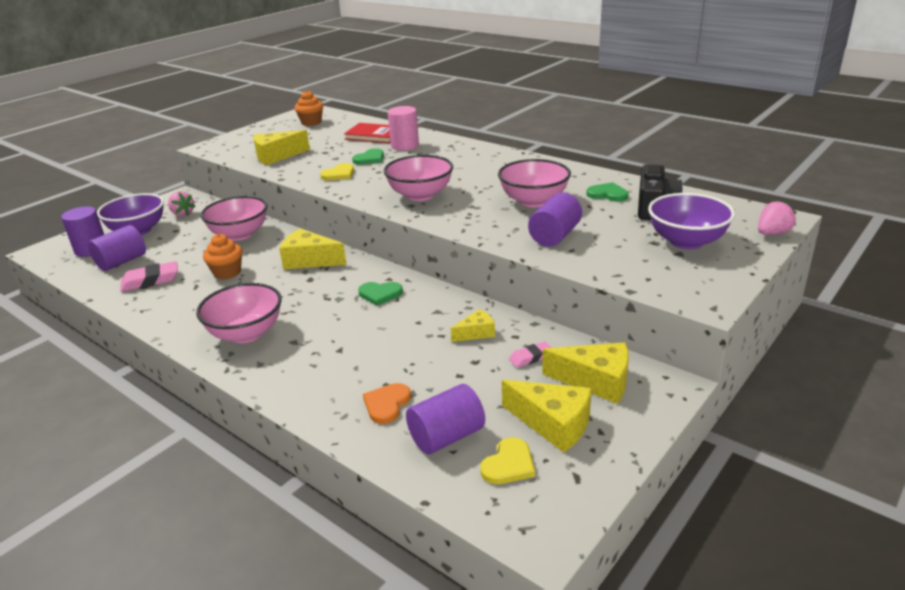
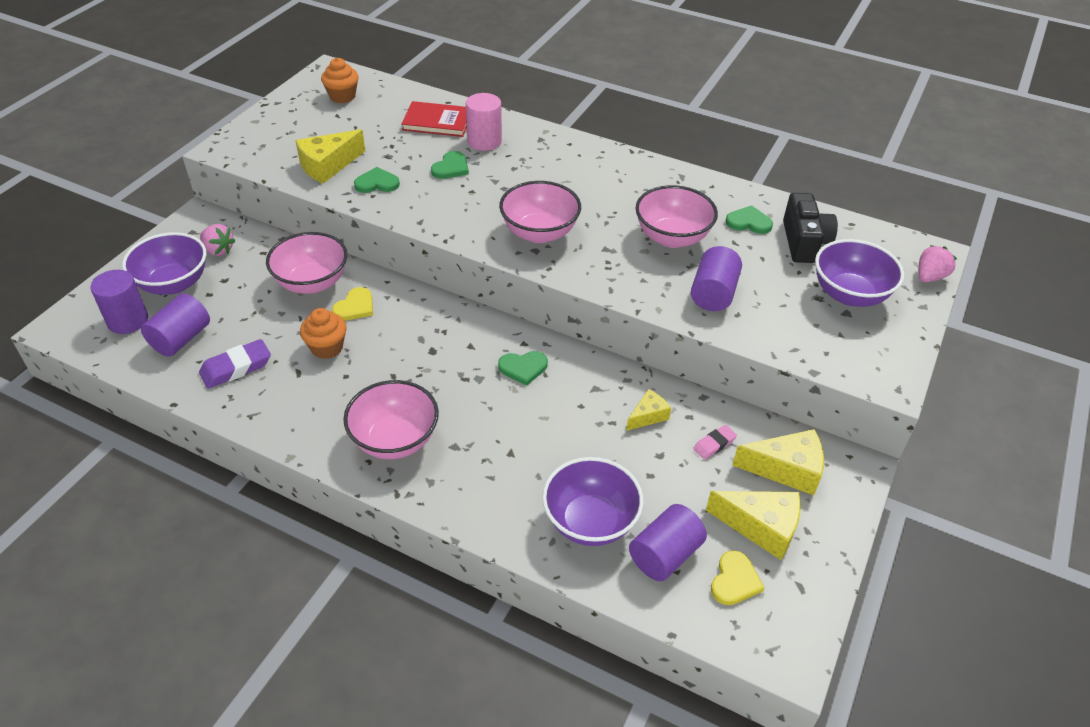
camera: 15 degrees left, 15 degrees up
pink eraser [120,261,178,292] -> purple eraser [199,339,271,389]
yellow cheese [279,228,347,269] -> none
yellow heart [320,163,354,180] -> yellow heart moved to [332,287,373,321]
orange heart [363,383,411,424] -> purple bowl [542,457,644,546]
none -> green heart [354,167,400,193]

